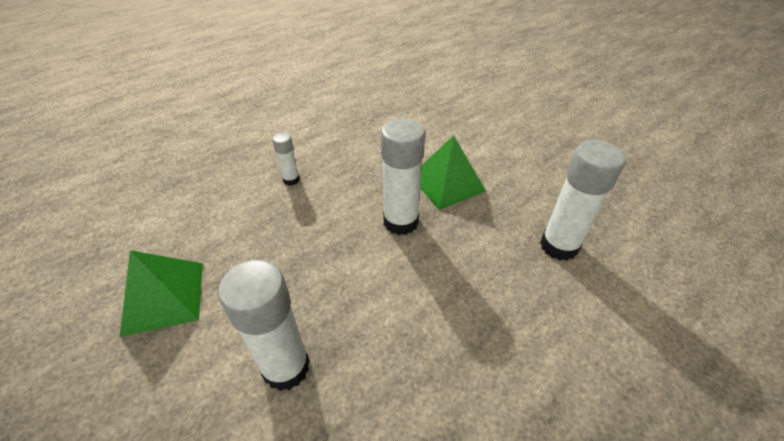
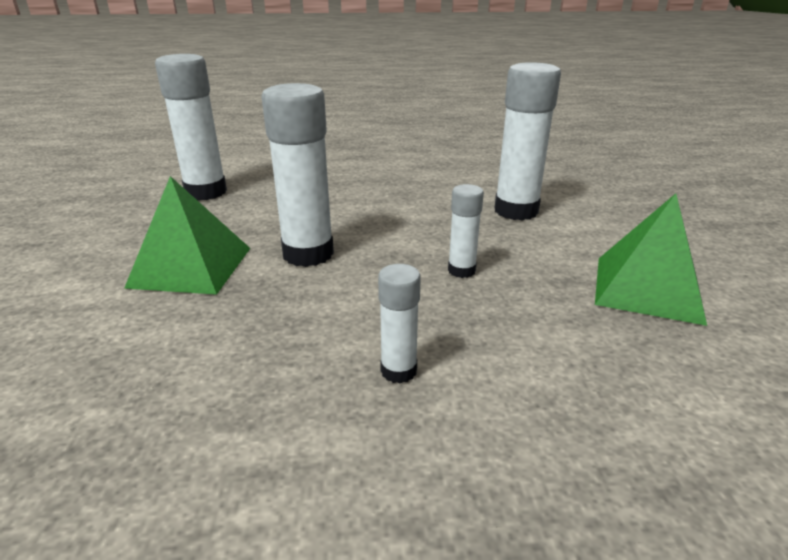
camera: 145 degrees left, 15 degrees down
none -> white glue stick [448,184,484,278]

